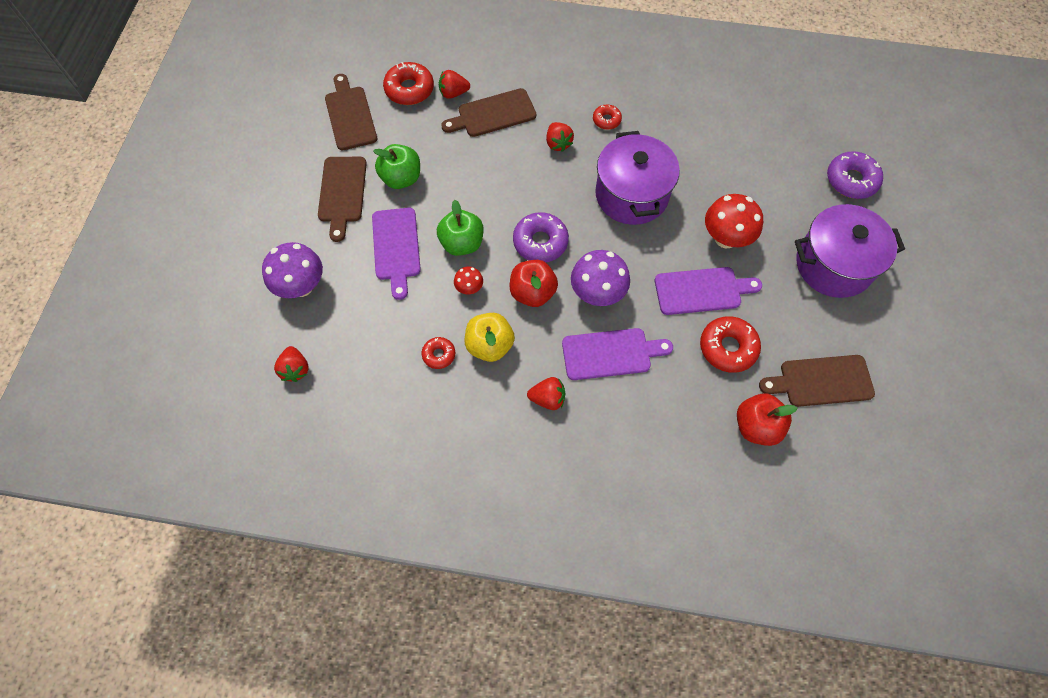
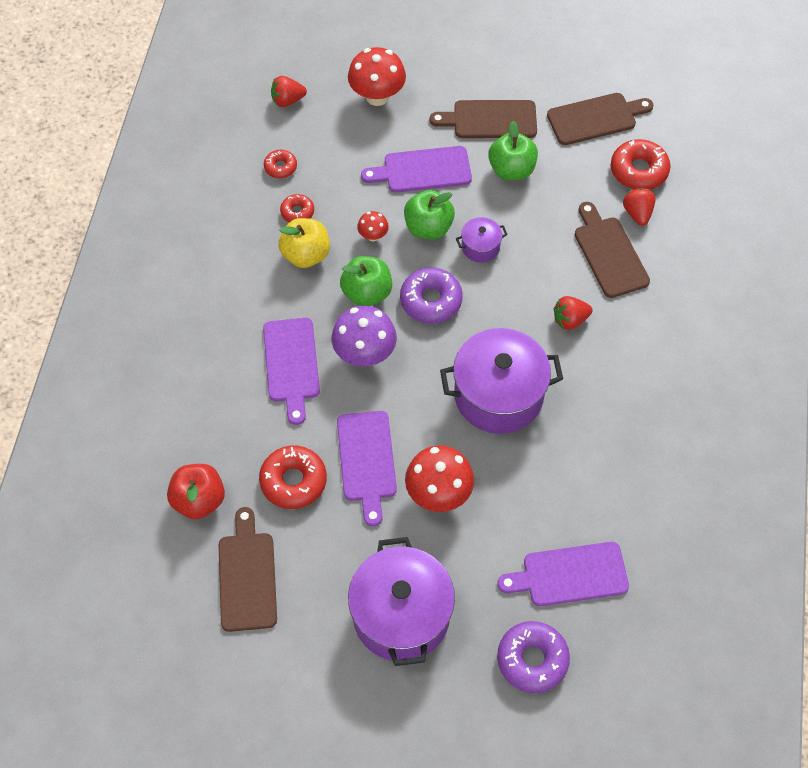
camera: 90 degrees right, 5 degrees down
purple mushroom [262,242,323,298] -> red mushroom [348,47,406,106]
red apple [510,260,558,307] -> green apple [340,256,392,306]
red strawberry [527,377,566,410] -> none
red donut [593,105,622,130] -> red donut moved to [264,150,297,178]
none -> purple pot [456,217,508,262]
none -> purple cutting board [498,542,629,606]

